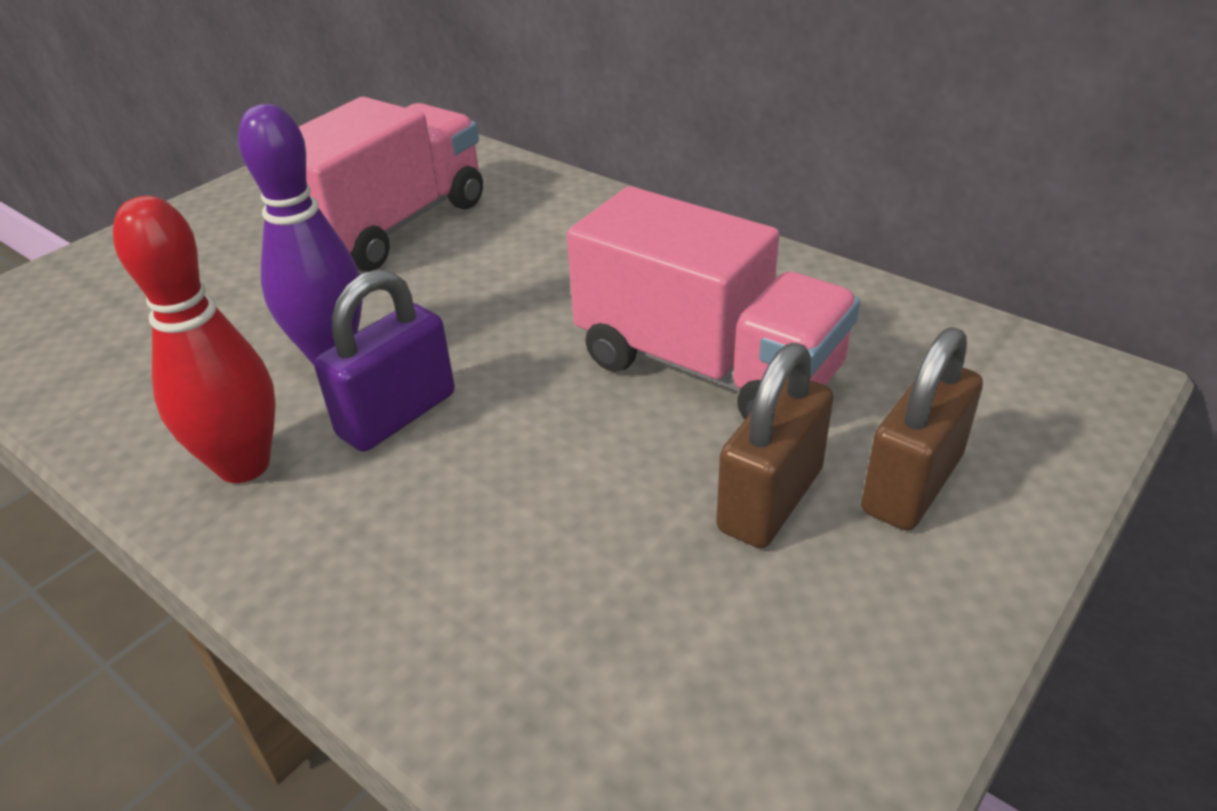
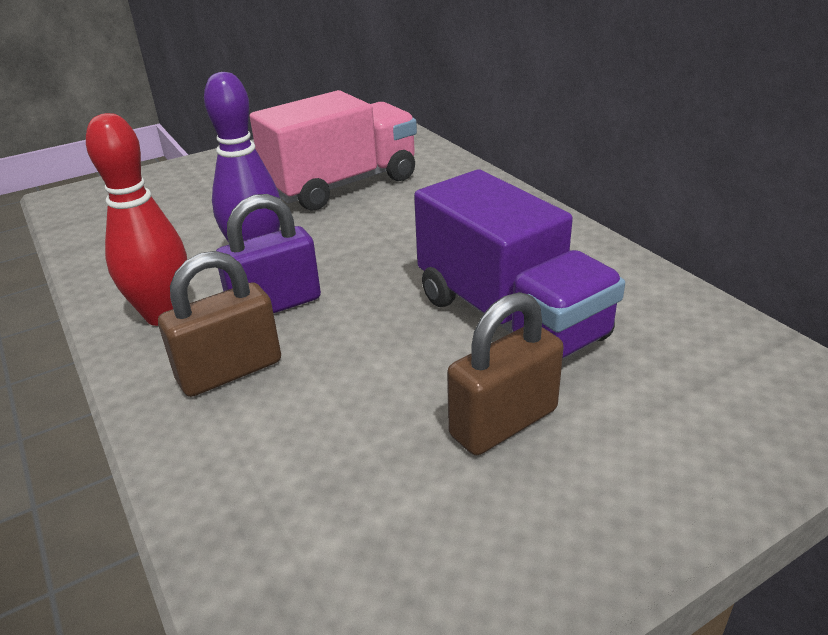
camera: 20 degrees right, 5 degrees down
pink truck [567,186,860,420] -> purple truck [414,169,625,360]
brown padlock [861,327,983,531] -> brown padlock moved to [158,251,281,397]

